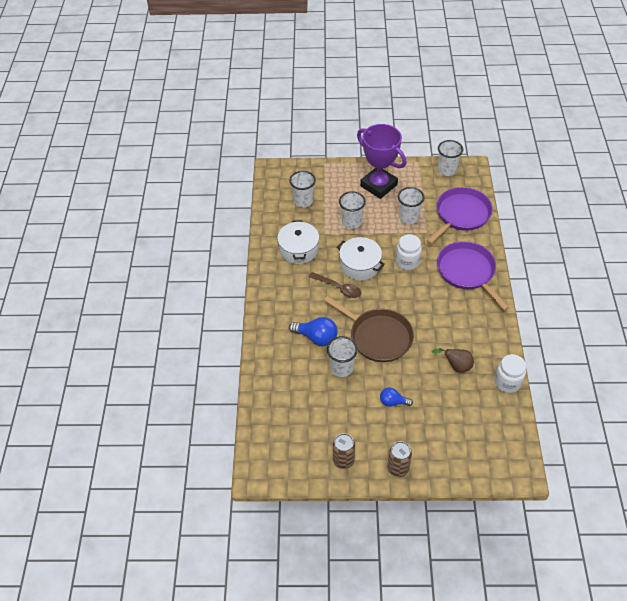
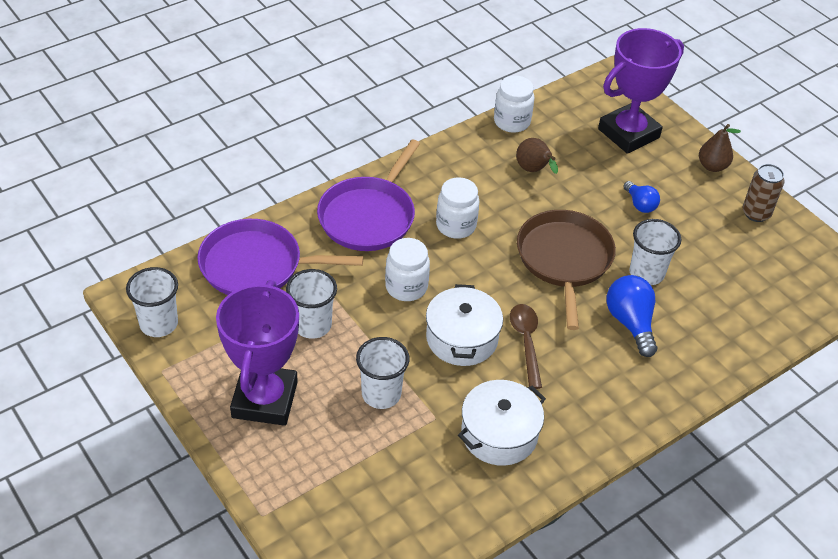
camera: 130 degrees left, 5 degrees down
white cup [290,171,316,207] -> none
brown can [387,441,412,477] -> brown pear [699,124,741,172]
none -> white jar [436,177,479,239]
none -> purple trophy [598,28,684,154]

